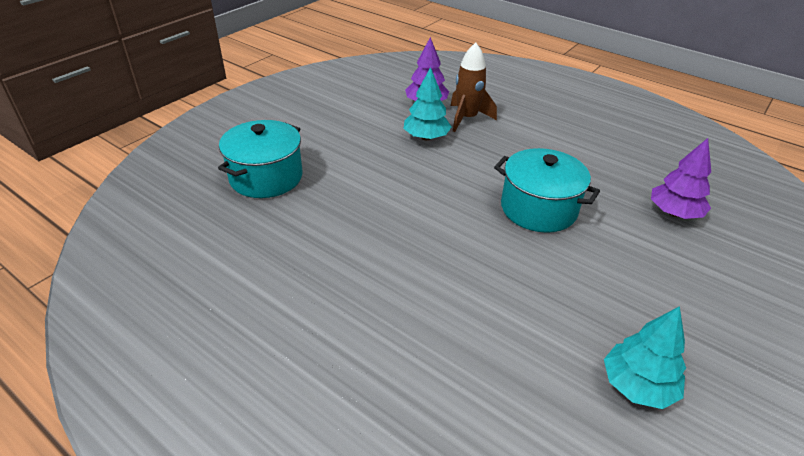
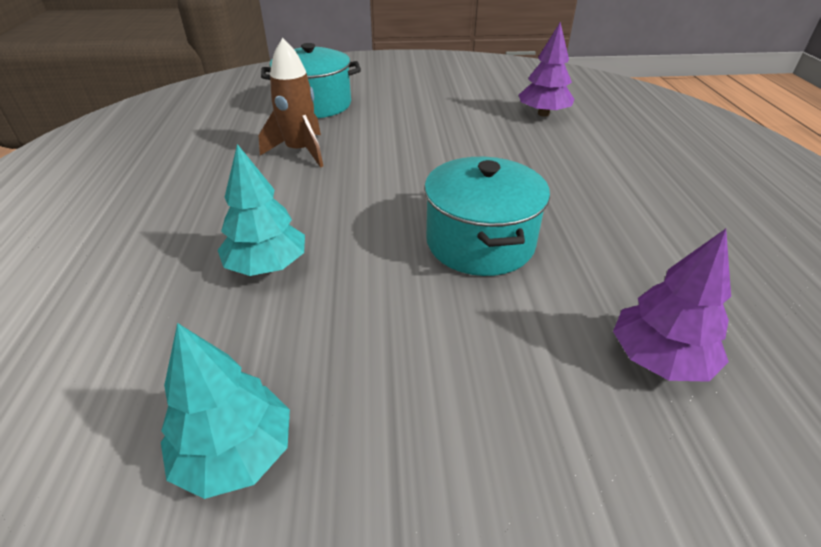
camera: 50 degrees right, 0 degrees up
turquoise tree [403,67,451,140] -> turquoise tree moved to [218,144,305,276]
brown rocket [451,42,497,132] -> brown rocket moved to [259,38,323,168]

